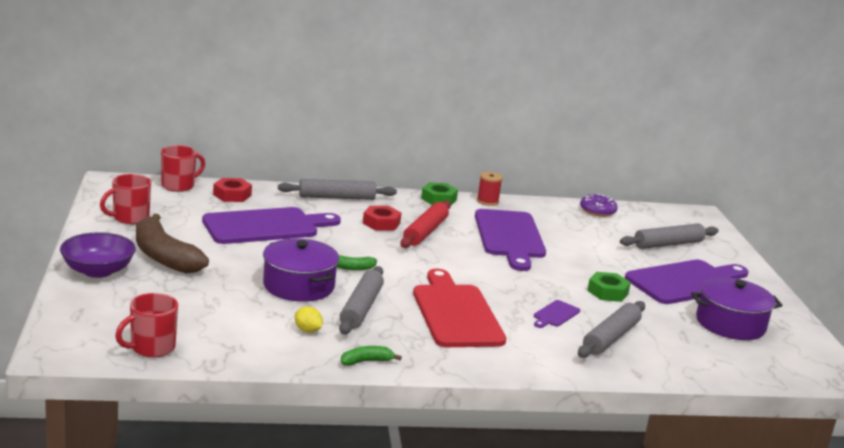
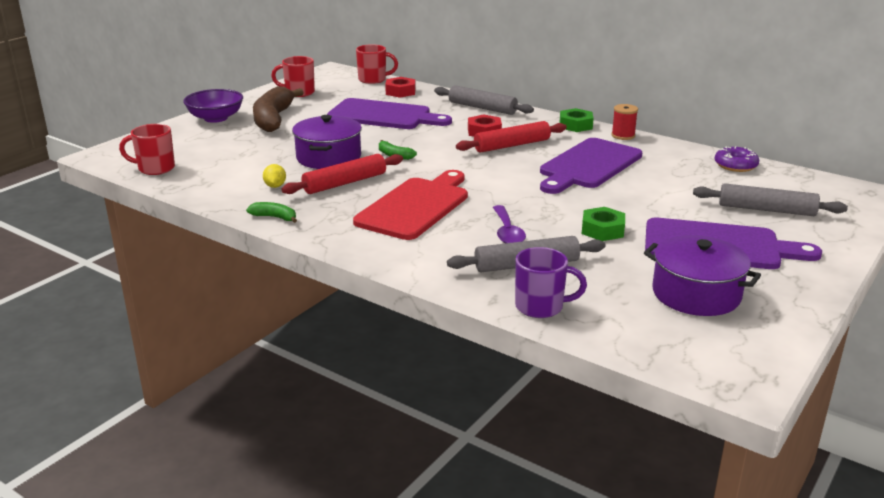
camera: 45 degrees right, 5 degrees up
grey rolling pin [339,266,384,334] -> red rolling pin [281,154,403,194]
purple cutting board [534,300,580,328] -> purple spoon [493,205,526,243]
none -> purple mug [515,247,587,318]

